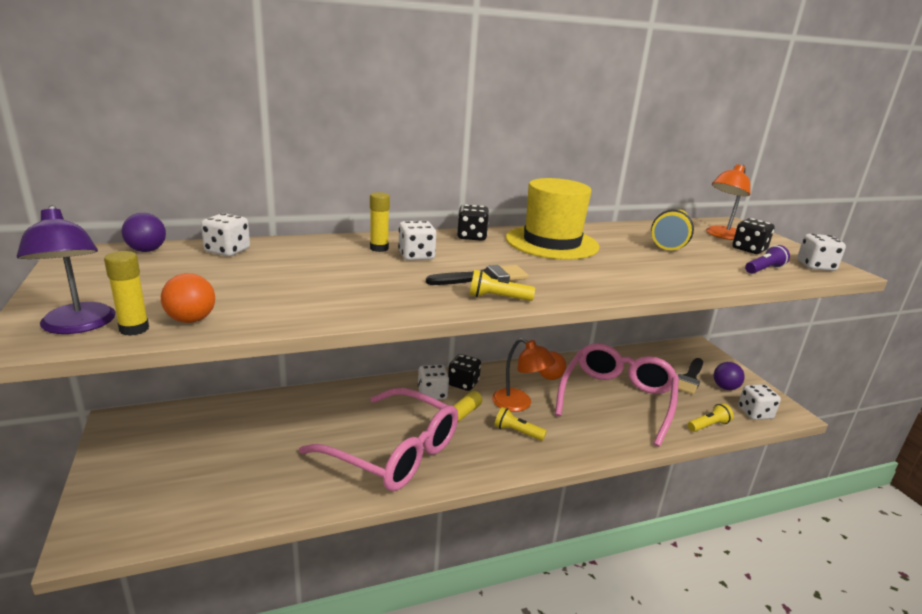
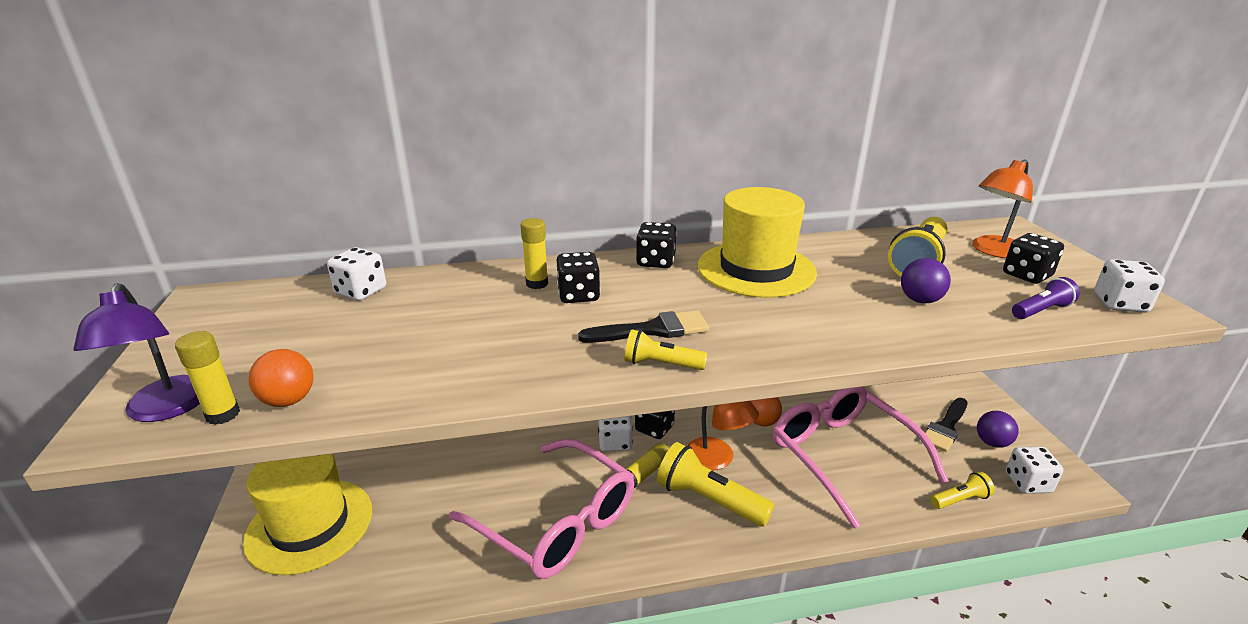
camera: 10 degrees right, 5 degrees up
purple ball [121,213,166,252] -> purple ball moved to [901,258,951,303]
white dice [398,221,436,260] -> black dice [556,252,600,303]
yellow flashlight [495,407,547,441] -> yellow flashlight [657,442,774,527], size x1.85
pink glasses [555,343,679,447] -> pink glasses turned 60 degrees counterclockwise [773,387,949,529]
none -> yellow hat [243,454,372,575]

